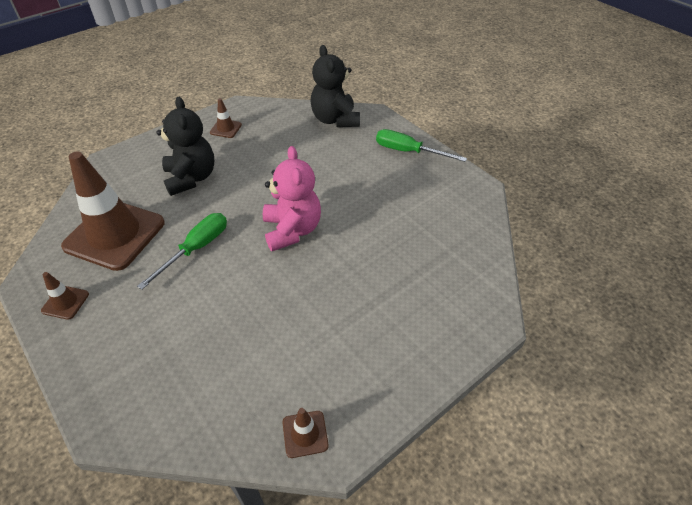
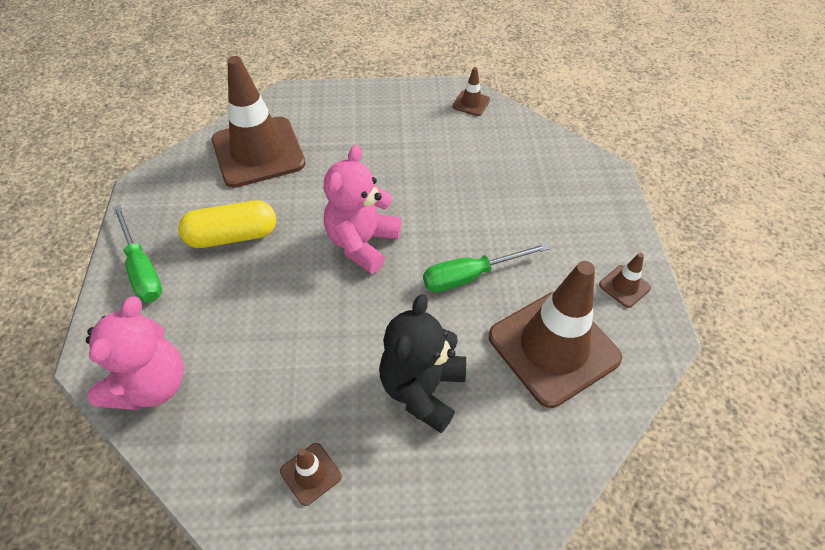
camera: 145 degrees left, 5 degrees up
black teddy bear [310,45,360,127] -> pink teddy bear [86,296,184,410]
none -> yellow capsule [178,200,276,248]
none -> brown traffic cone [212,56,306,188]

